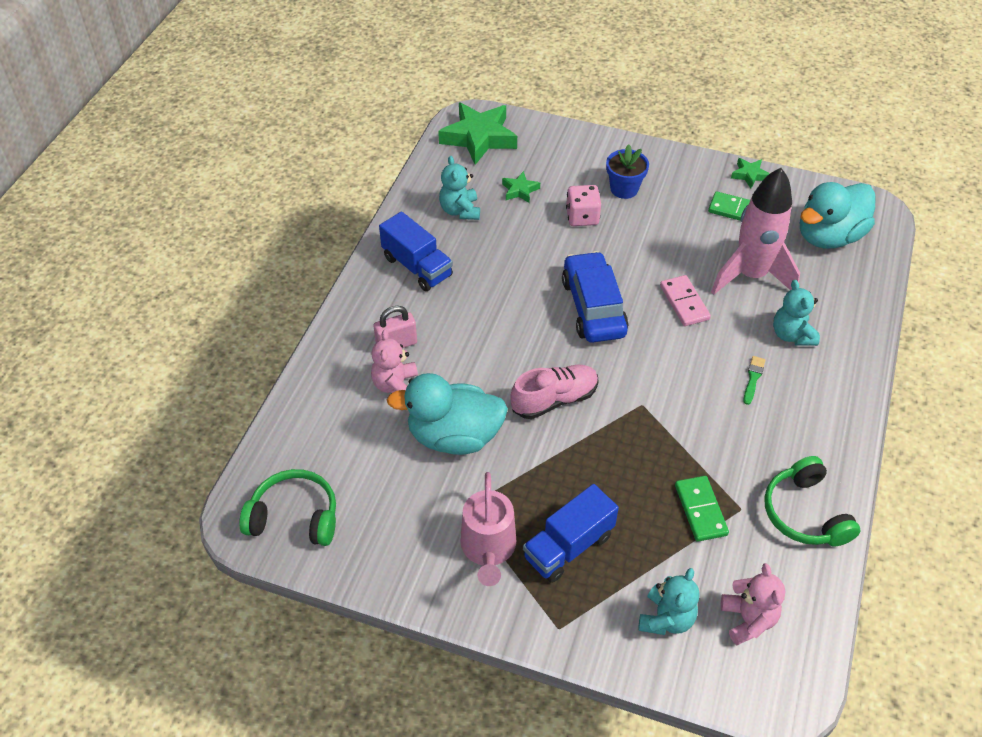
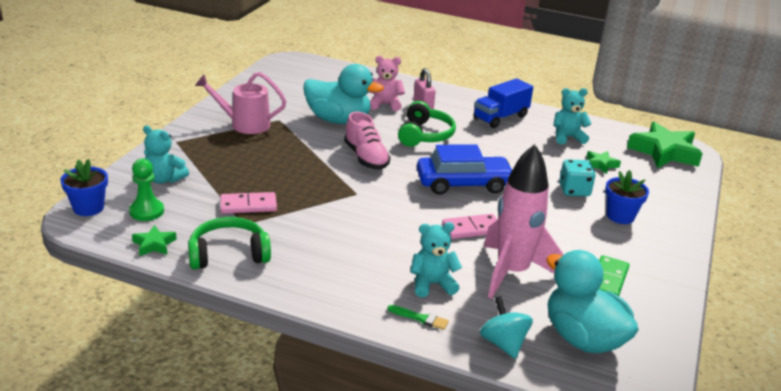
camera: 90 degrees right, 20 degrees down
green headphones [239,469,336,546] -> green headphones moved to [398,101,456,147]
turquoise duck [387,373,508,455] -> turquoise duck turned 105 degrees clockwise [303,64,384,124]
blue truck [523,484,619,583] -> none
pink dice [566,185,601,226] -> turquoise dice [559,159,596,196]
green domino [675,476,729,542] -> pink domino [220,192,277,213]
pink teddy bear [721,563,785,645] -> green pawn [129,159,164,221]
green star [731,158,770,189] -> green star moved to [132,225,177,256]
green brush [743,356,765,405] -> green brush moved to [388,305,449,330]
none -> blue flower pot [60,159,108,216]
none -> turquoise spinning top [480,296,533,359]

